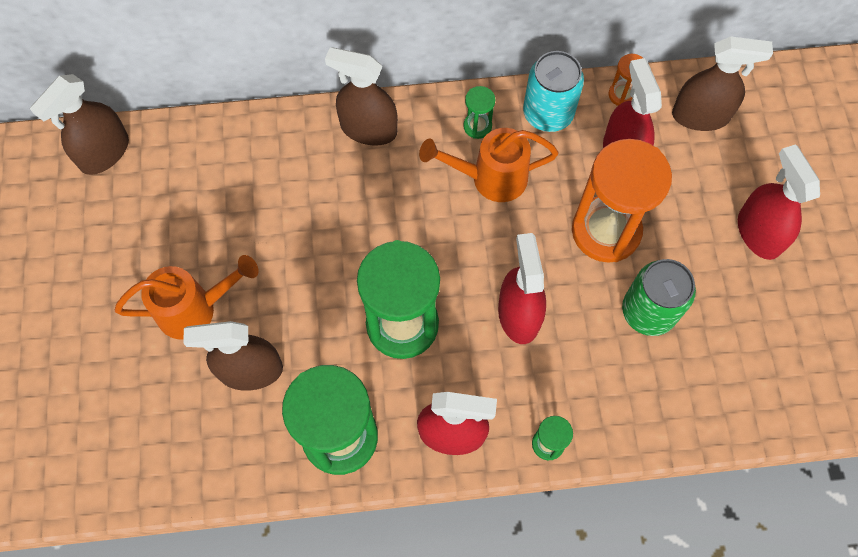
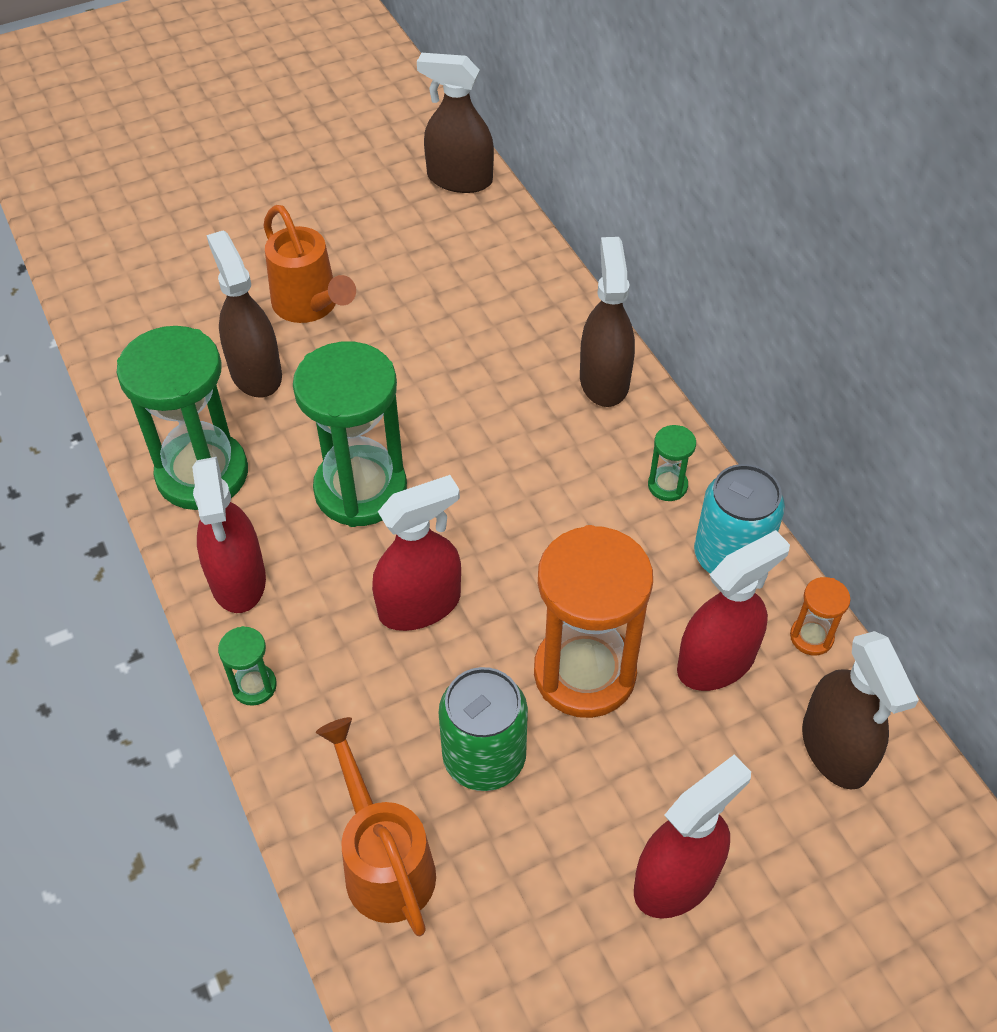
camera: 70 degrees right, 15 degrees down
orange watering can [419,128,558,202] -> orange watering can moved to [316,717,436,936]

